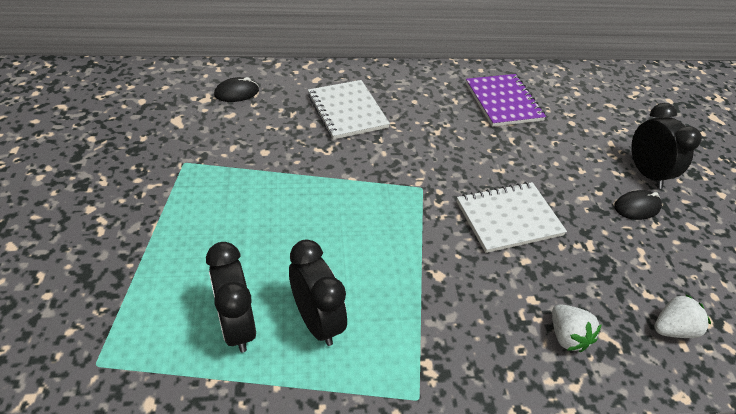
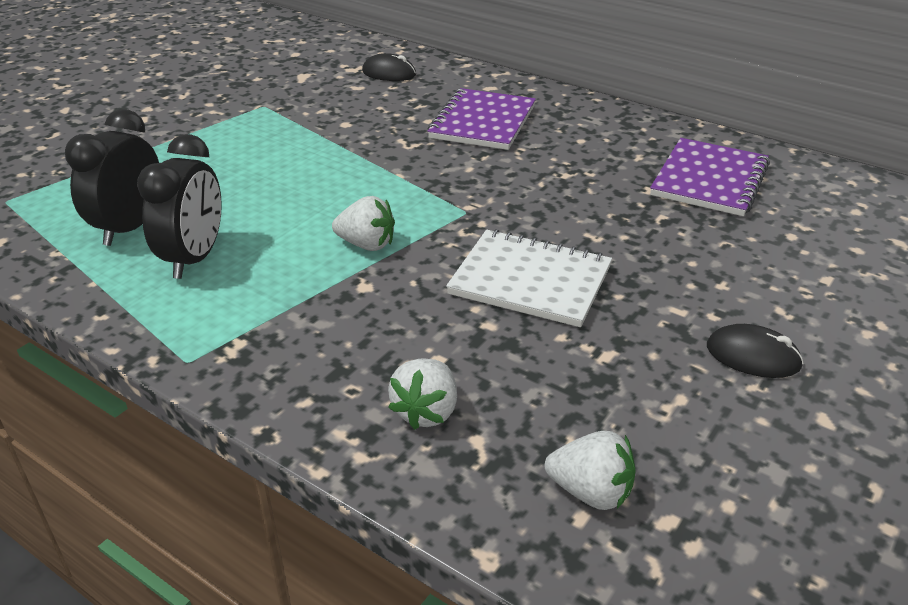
camera: 45 degrees right, 10 degrees down
white notebook [308,80,390,140] -> purple notebook [428,88,536,150]
black clock [631,103,702,189] -> none
none -> white strawberry [332,196,395,251]

